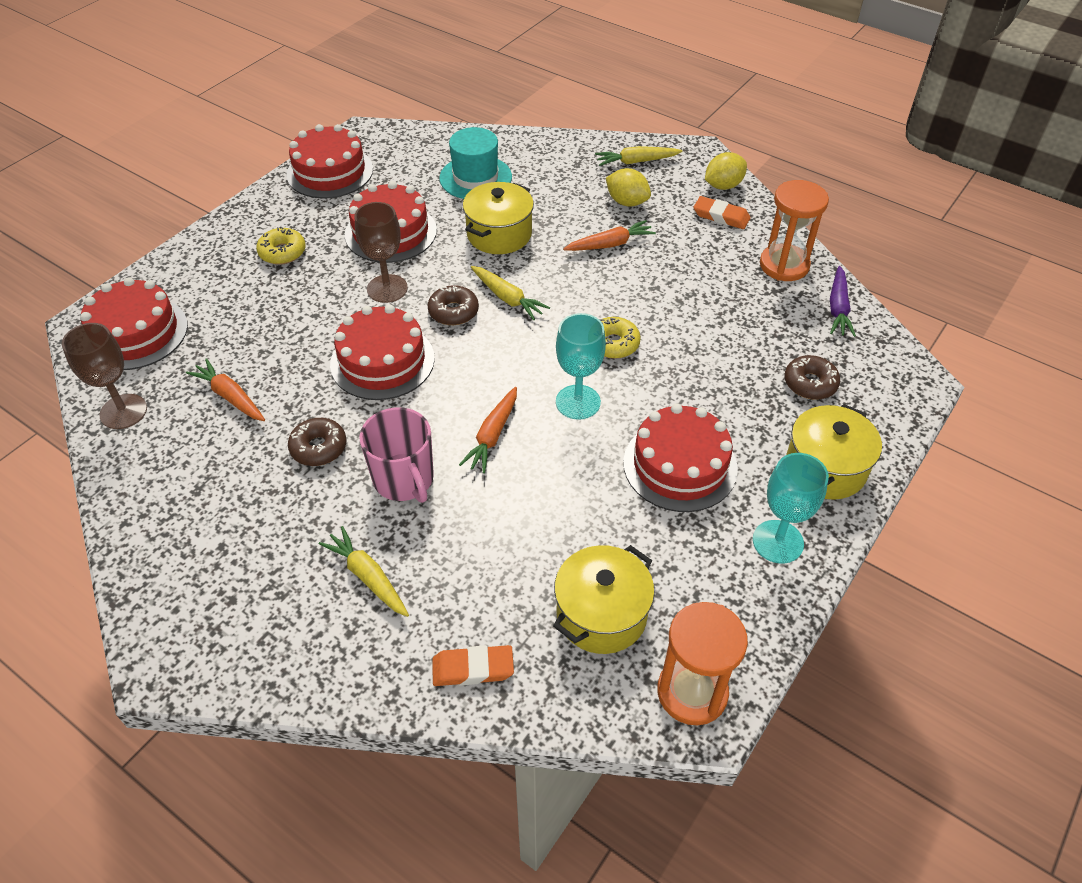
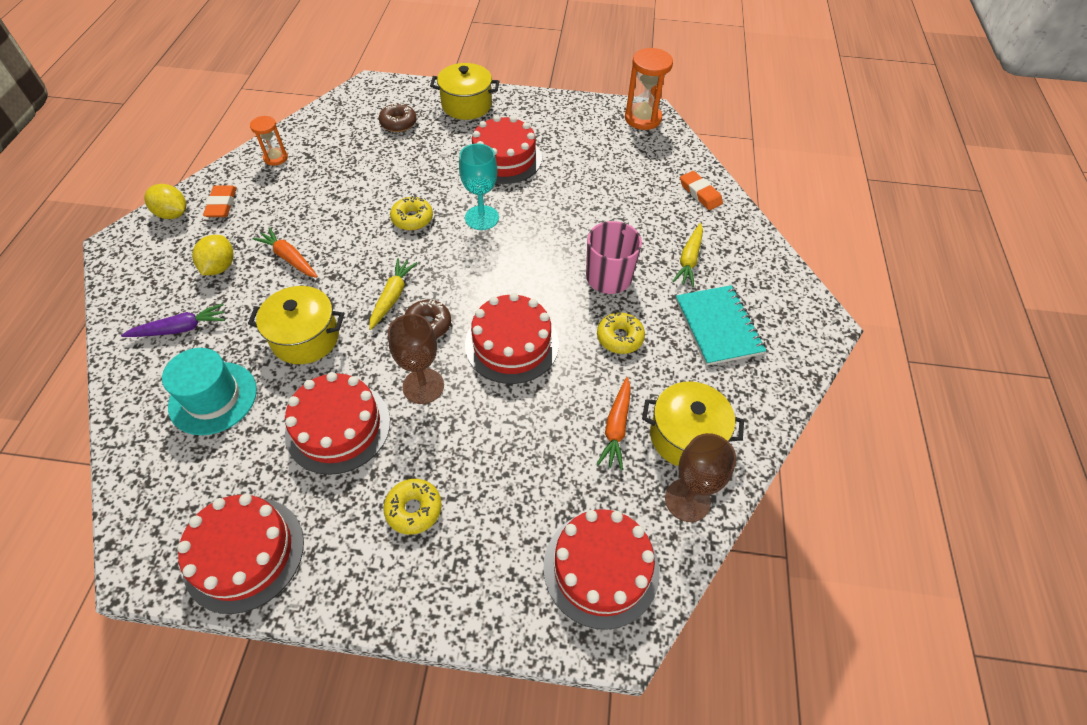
camera: 120 degrees left, 5 degrees up
brown donut [288,418,346,466] -> yellow donut [597,312,645,354]
orange carrot [459,387,517,473] -> none
yellow pot [553,545,655,654] -> yellow pot moved to [642,381,744,466]
yellow carrot [595,146,683,166] -> none
turquoise goblet [753,453,829,564] -> none
orange hourglass [760,180,829,281] -> orange hourglass [250,116,288,166], size x0.59
purple carrot [830,266,856,337] -> purple carrot moved to [121,303,225,337]
none -> turquoise notebook [675,285,766,366]

